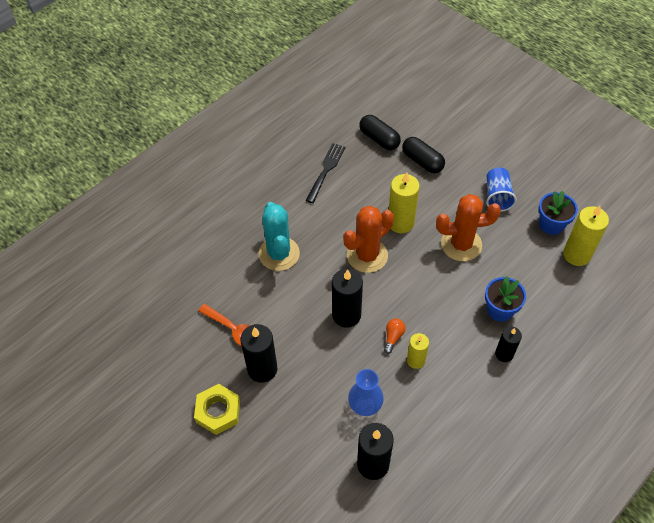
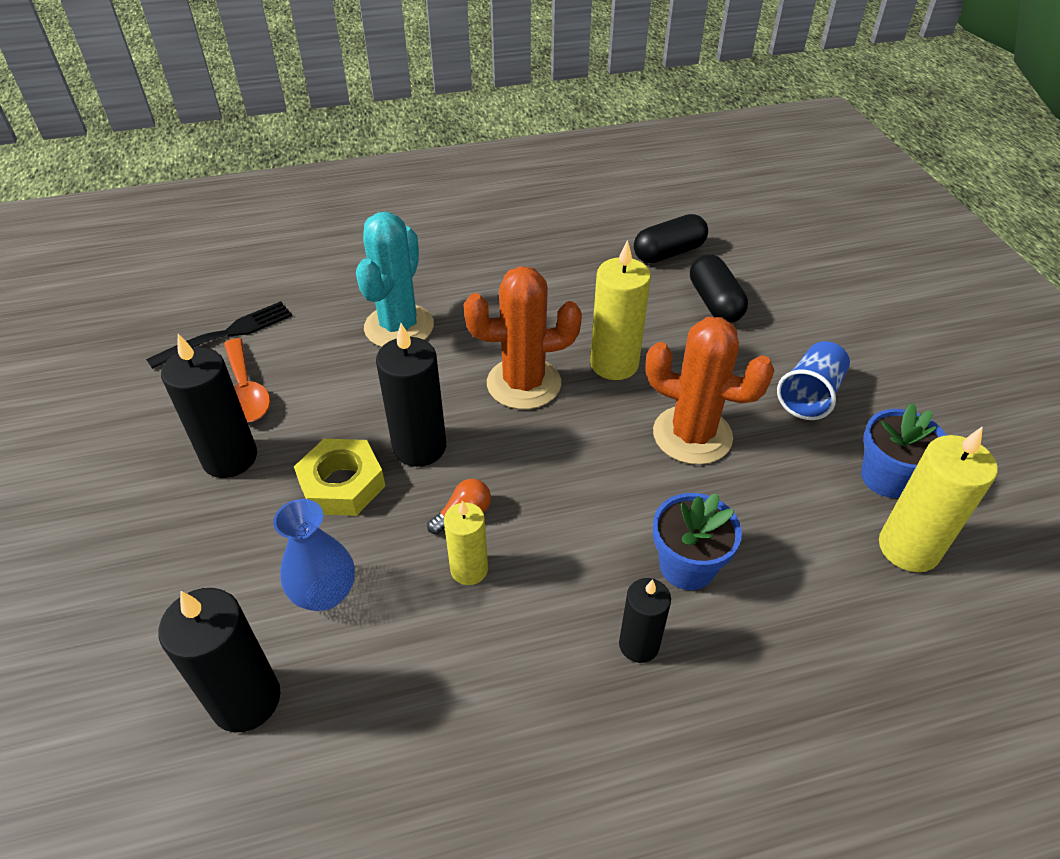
camera: 30 degrees right, 10 degrees down
yellow nut [194,384,240,435] -> yellow nut moved to [294,439,385,516]
black fork [305,143,345,203] -> black fork moved to [146,301,292,369]
black capsule [359,115,401,150] -> black capsule turned 75 degrees clockwise [634,214,708,263]

